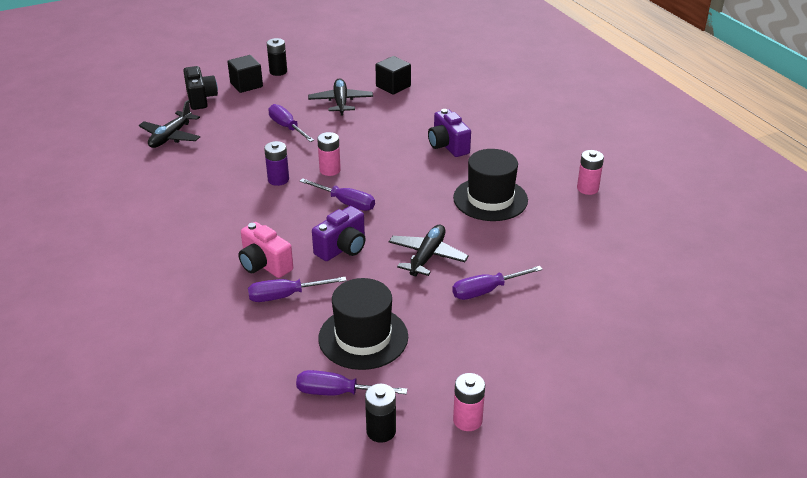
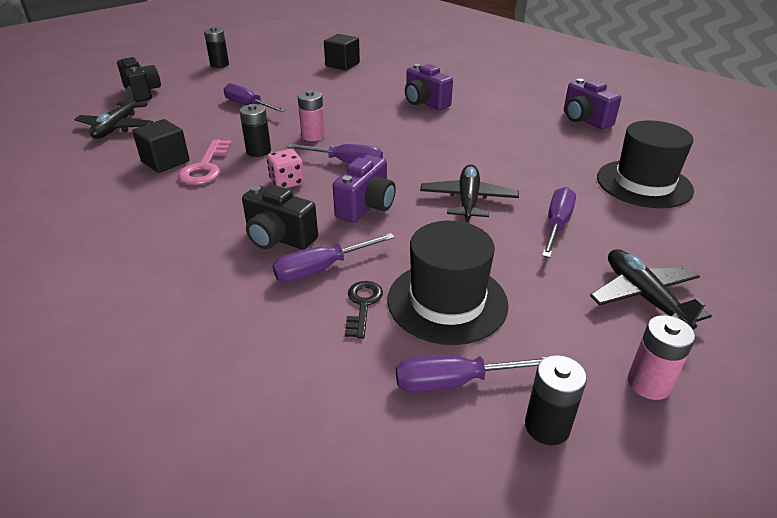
camera: 15 degrees left, 0 degrees up
black cube [227,55,263,93] -> black cube moved to [132,119,190,173]
pink camera [238,222,293,278] -> black camera [242,185,318,250]
purple battery [264,141,289,186] -> black battery [239,104,271,157]
black plane [308,78,373,116] -> black plane moved to [590,249,712,330]
purple screwdriver [452,266,543,300] -> purple screwdriver turned 150 degrees clockwise [542,187,576,258]
black hat [453,149,528,221] -> black hat moved to [597,120,694,208]
pink battery [577,150,604,195] -> purple camera [564,79,621,129]
none -> pink key [178,140,232,185]
none -> pink dice [267,149,304,188]
none -> black key [345,281,383,339]

